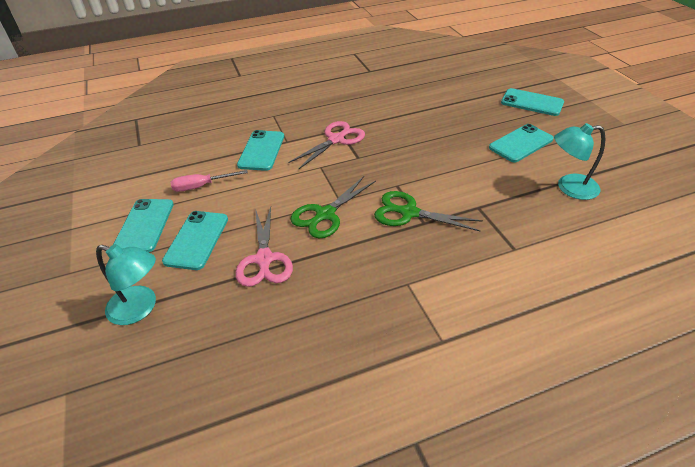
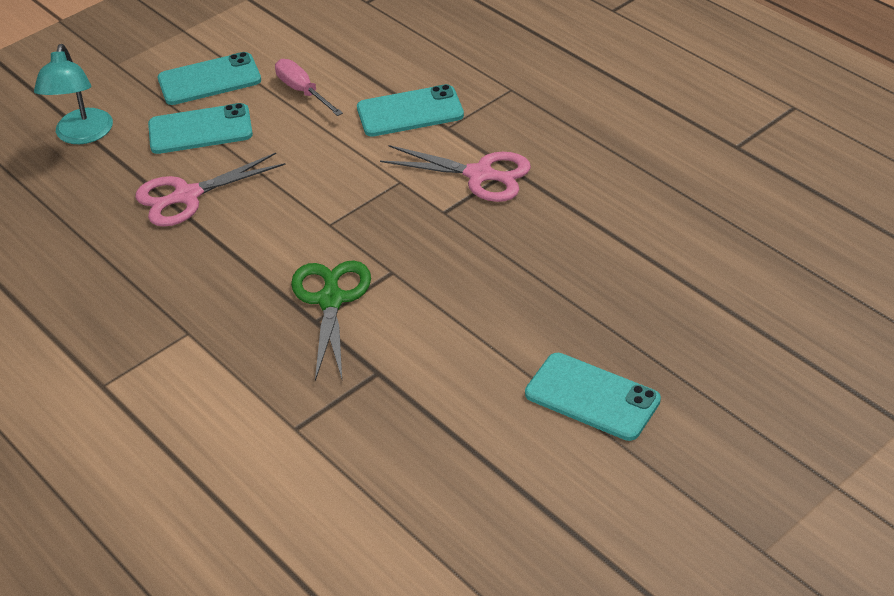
camera: 70 degrees right, 0 degrees up
green scissors [291,176,376,238] -> none
turquoise phone [501,88,564,116] -> none
turquoise lamp [554,123,605,200] -> none

